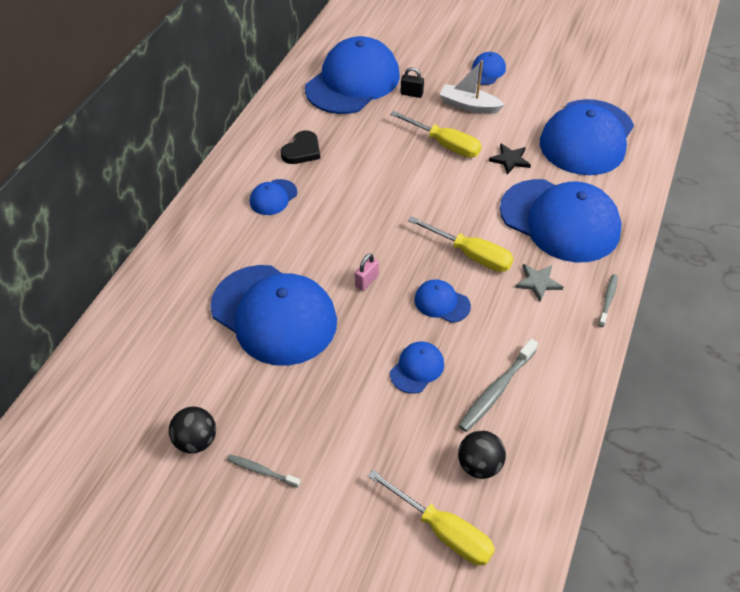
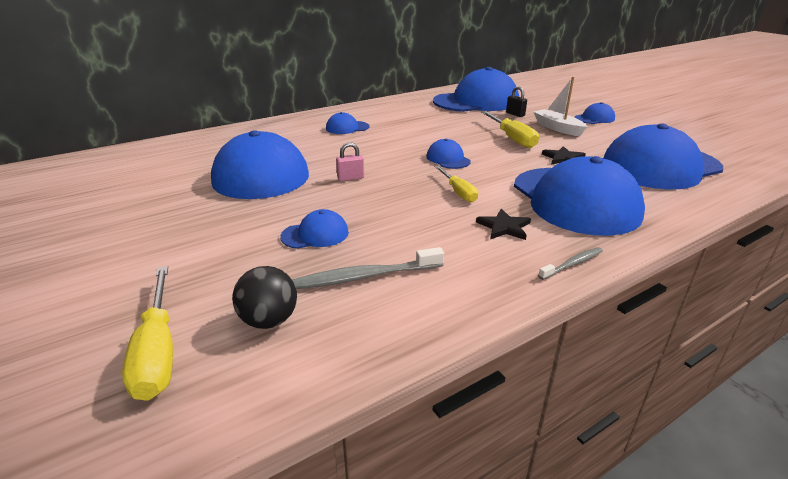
camera: 35 degrees right, 20 degrees down
black ball [169,407,216,453] -> none
grey toothbrush [227,454,300,488] -> none
black heart [281,130,320,164] -> none
yellow screwdriver [408,216,514,272] -> yellow screwdriver [435,166,478,202], size x0.65
blue cap [414,279,471,323] -> blue cap moved to [426,139,471,169]
grey star [515,264,563,302] -> black star [476,209,531,240]

